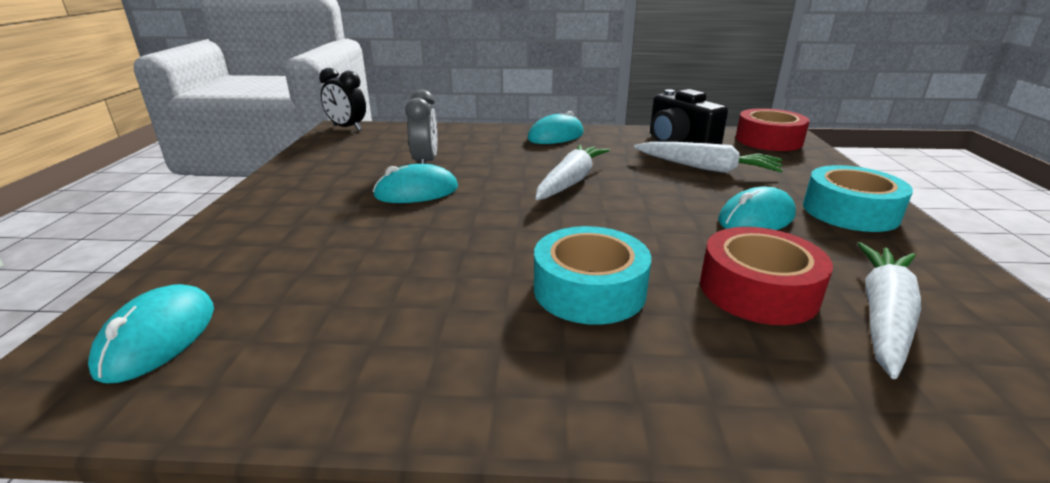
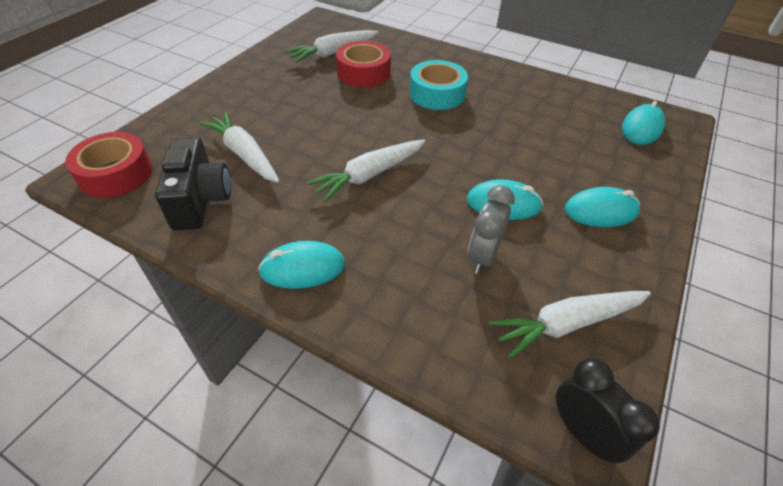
camera: 155 degrees left, 20 degrees up
turquoise mouse [718,186,796,230] -> turquoise mouse moved to [564,187,640,227]
turquoise tape [803,165,913,232] -> none
none -> white carrot [489,291,651,359]

